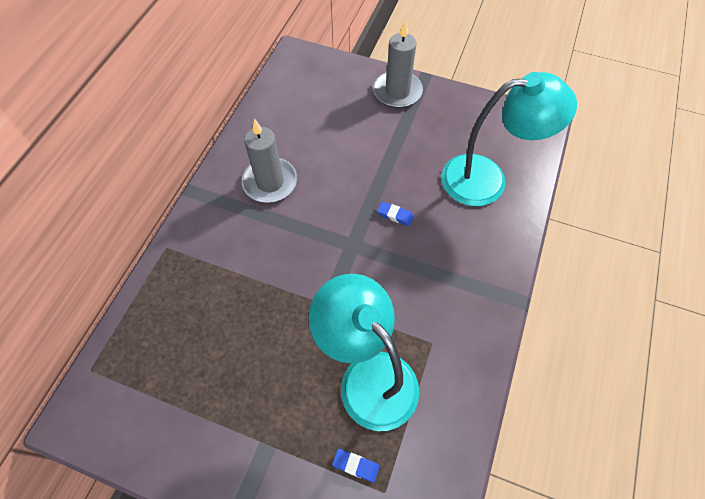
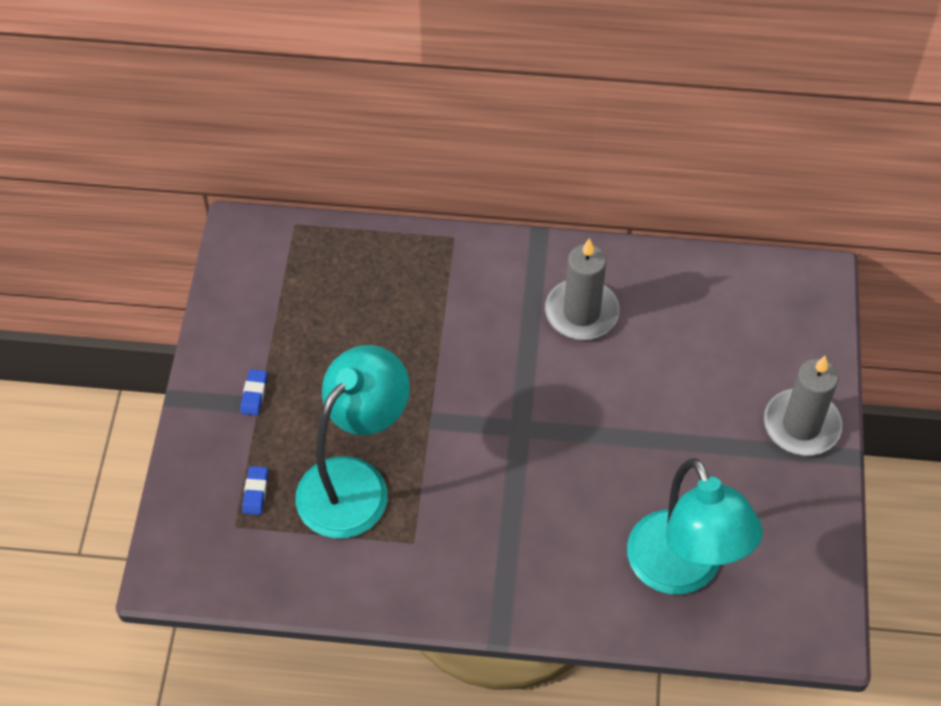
camera: 75 degrees right, 5 degrees down
blue eraser [377,202,414,226] -> blue eraser moved to [240,369,267,416]

